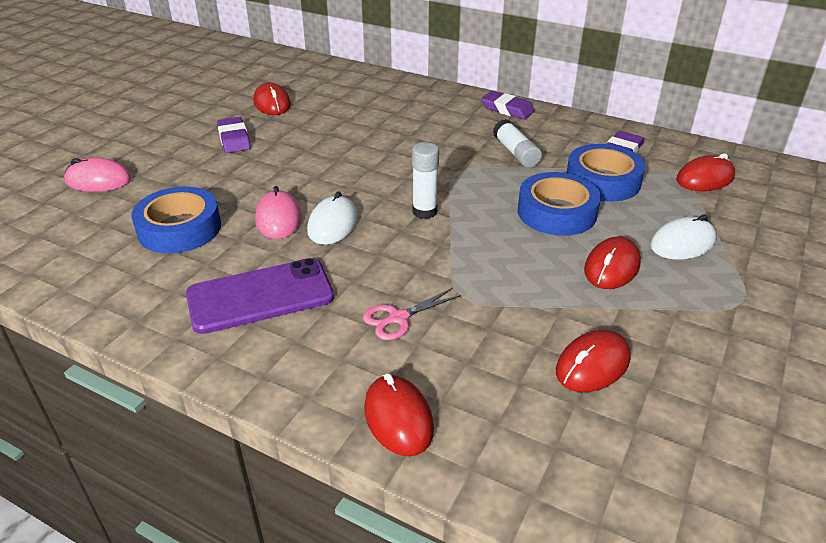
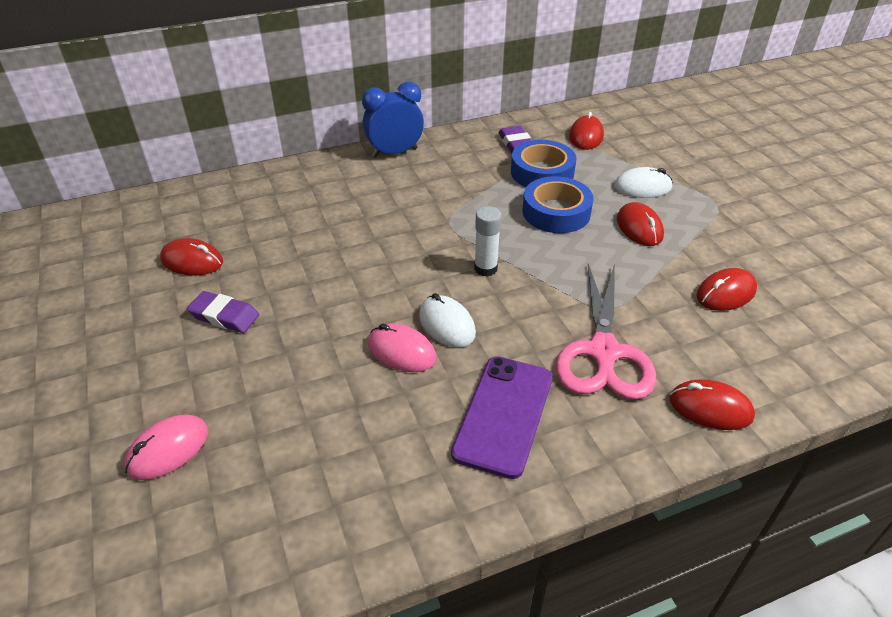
camera: 50 degrees left, 5 degrees up
blue tape [132,187,221,253] -> none
pink scissors [363,288,461,340] -> pink scissors [556,263,656,400], size x2.12
purple eraser [481,91,535,119] -> blue clock [362,82,424,158]
white glue stick [493,119,542,168] -> none
red mouse [556,330,631,392] -> red mouse turned 60 degrees clockwise [696,268,757,311]
white mouse [650,215,716,260] -> white mouse turned 75 degrees clockwise [614,167,673,198]

